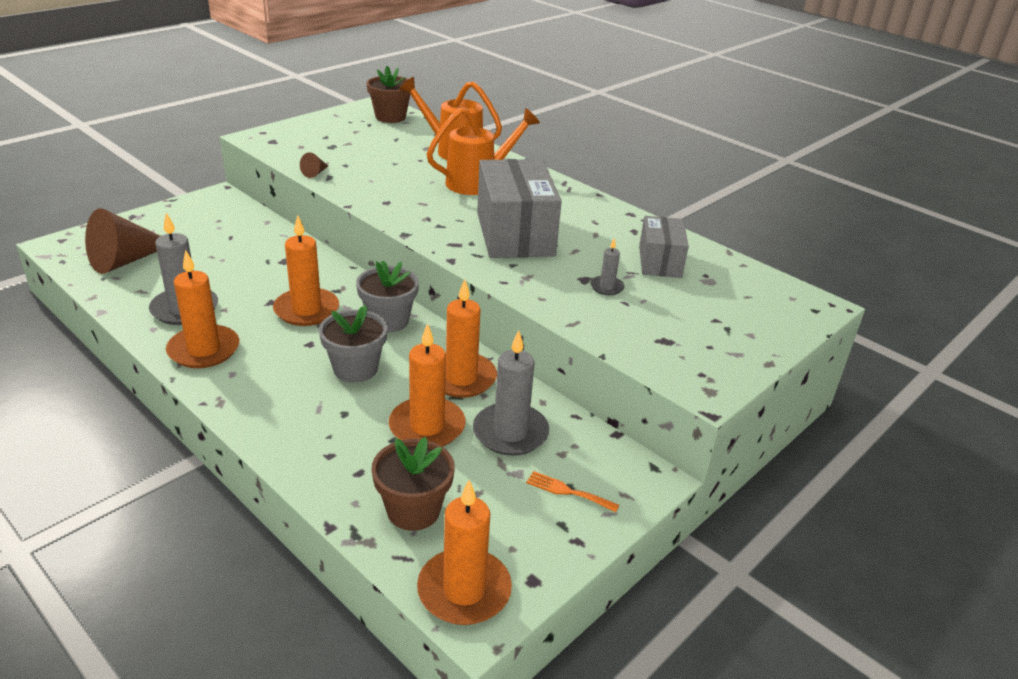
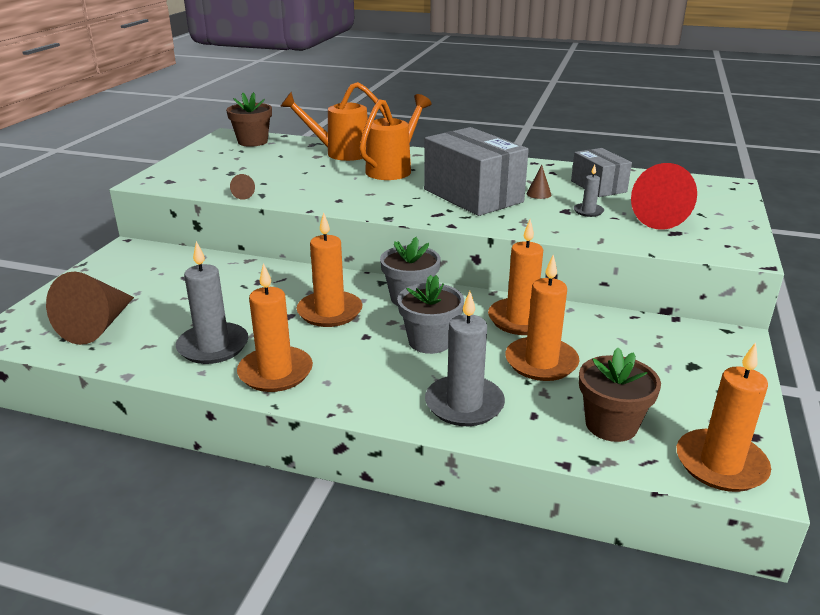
camera: 25 degrees left, 5 degrees down
grey candle [473,330,549,456] -> grey candle moved to [425,291,505,426]
orange fork [526,471,619,512] -> none
none -> brown cone [526,165,551,199]
none -> red cone [631,163,697,230]

